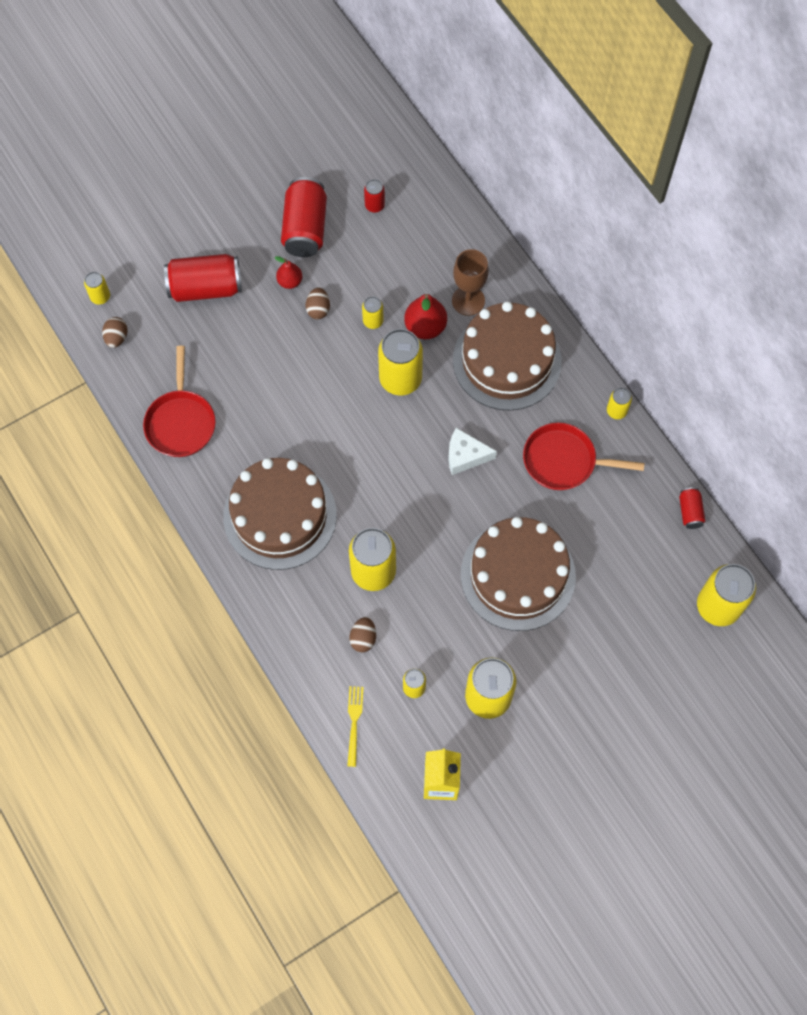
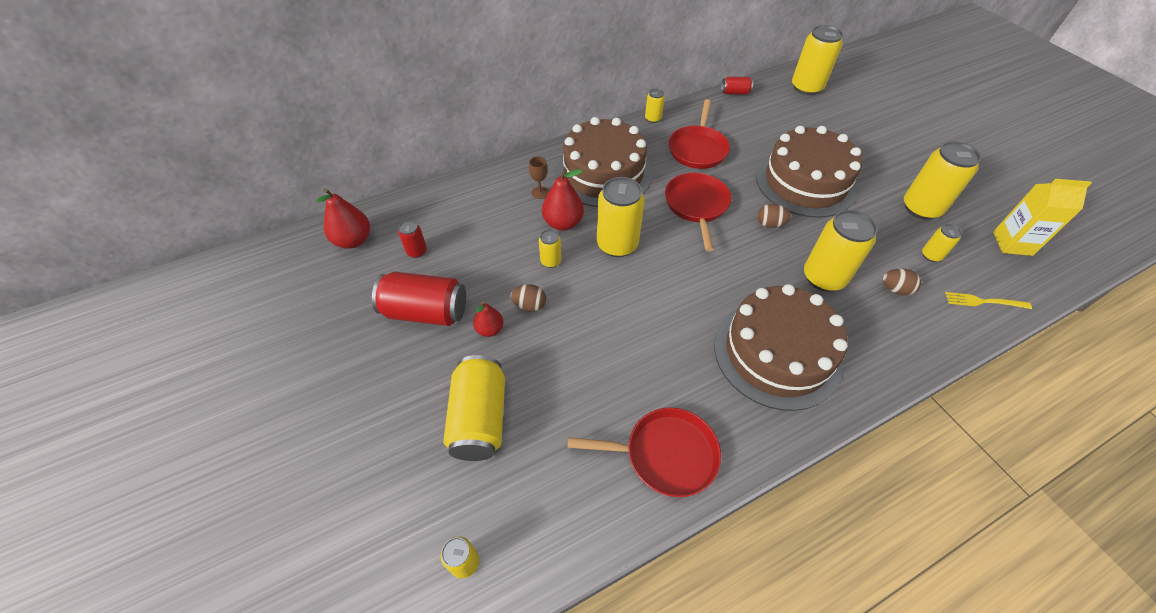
camera: 85 degrees left, 15 degrees down
brown egg [102,317,128,348] -> brown egg moved to [757,204,791,228]
red can [164,254,242,302] -> yellow can [443,355,505,461]
white cheese [448,428,497,475] -> red pan [665,173,731,251]
brown goblet [452,249,489,316] -> brown goblet [529,156,549,199], size x0.57
none -> red pear [316,188,370,249]

